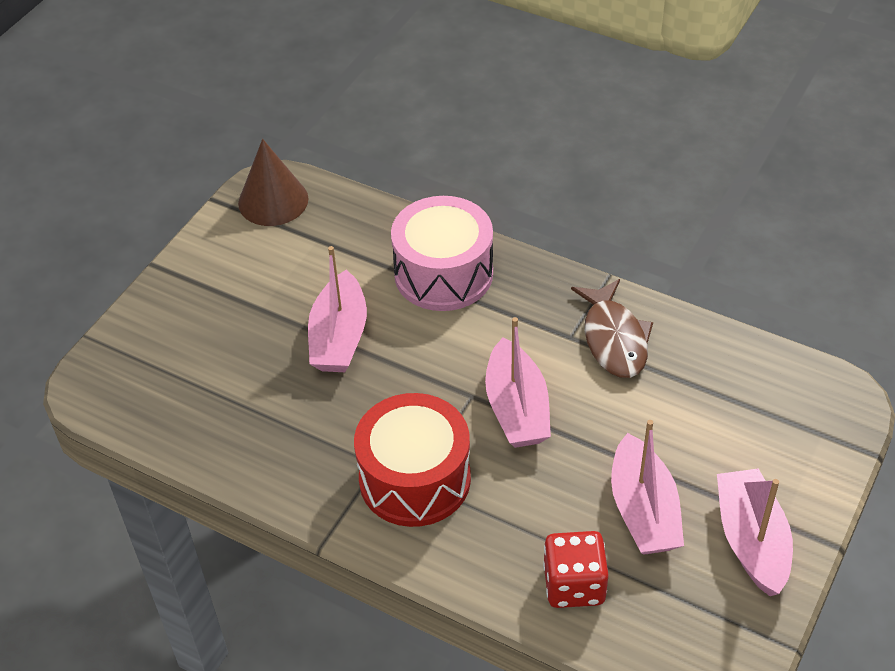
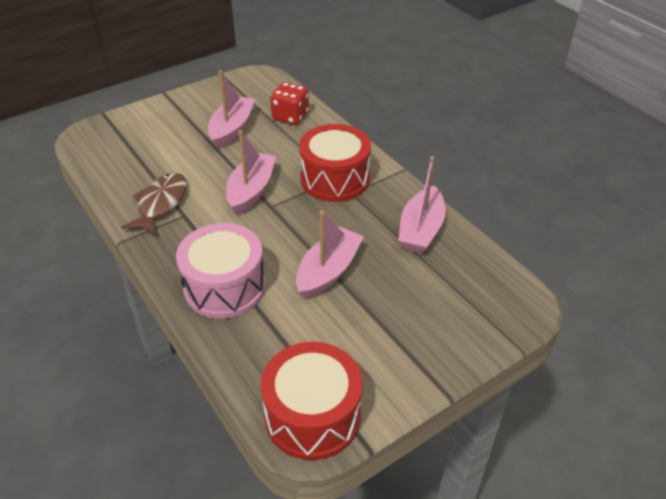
camera: 155 degrees left, 5 degrees down
brown cone [238,139,308,226] -> red drum [261,342,363,460]
pink boat [717,468,793,596] -> pink boat moved to [398,156,446,254]

